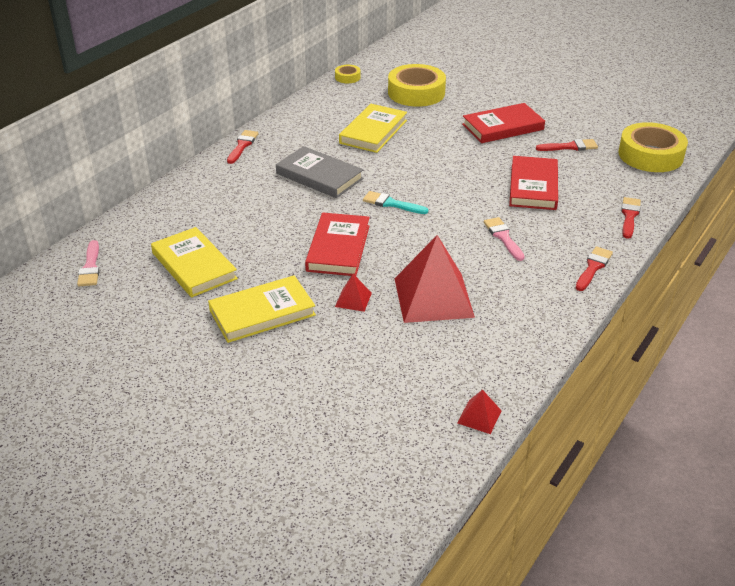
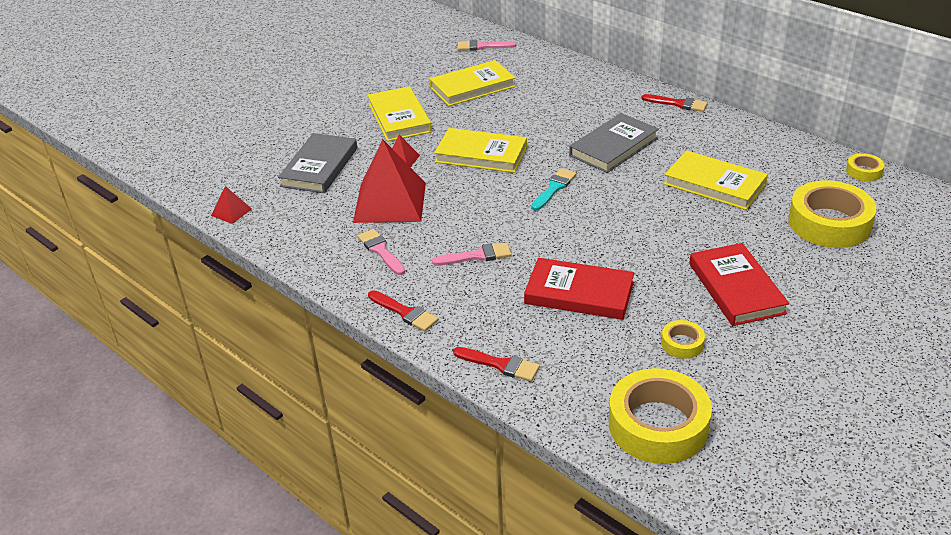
camera: 100 degrees right, 0 degrees up
red book [305,213,370,276] -> yellow book [434,128,527,173]
red brush [536,139,598,151] -> yellow tape [661,320,705,359]
none -> grey book [278,133,357,193]
none -> pink brush [357,229,405,275]

